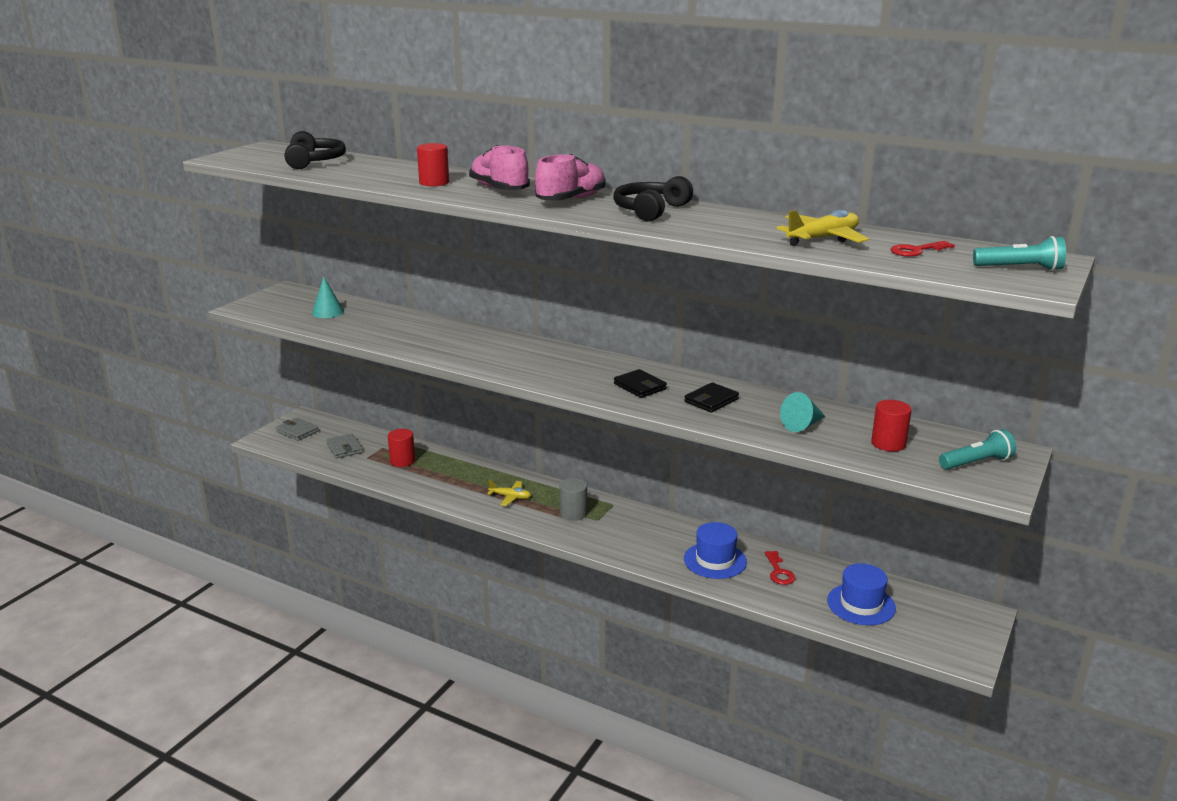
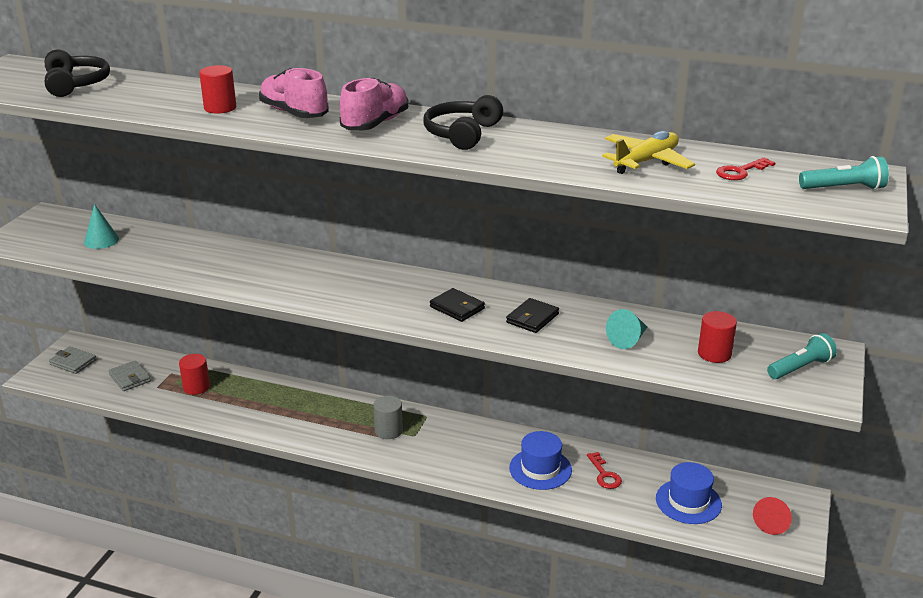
camera: 10 degrees left, 5 degrees up
yellow plane [487,480,531,506] -> none
none -> red cone [753,497,792,535]

